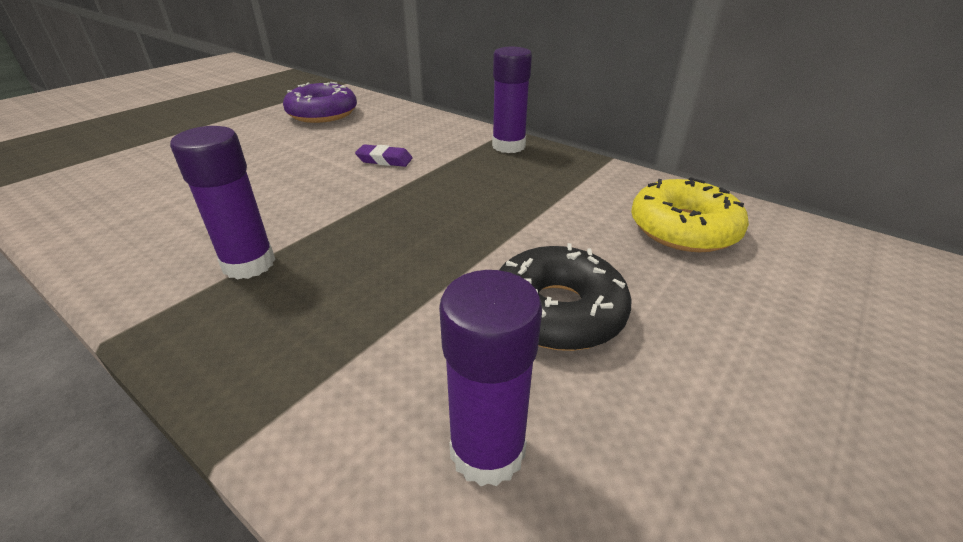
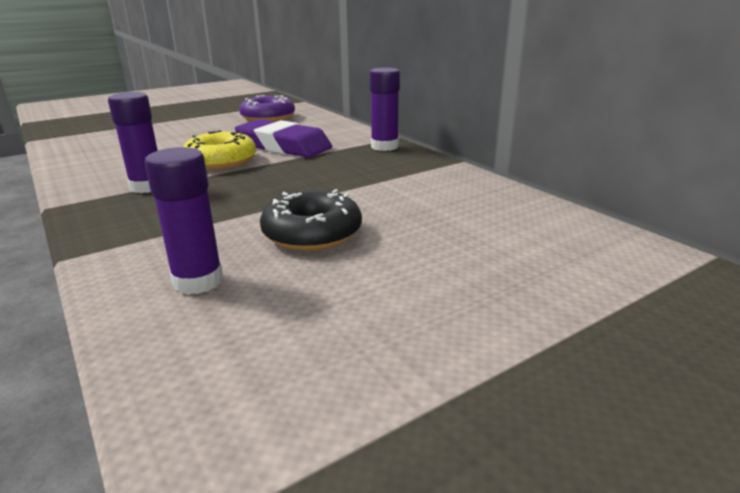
camera: 20 degrees right, 10 degrees down
purple eraser [355,144,413,167] -> purple eraser [235,119,332,158], size x2.32
yellow donut [631,177,749,252] -> yellow donut moved to [183,130,256,170]

